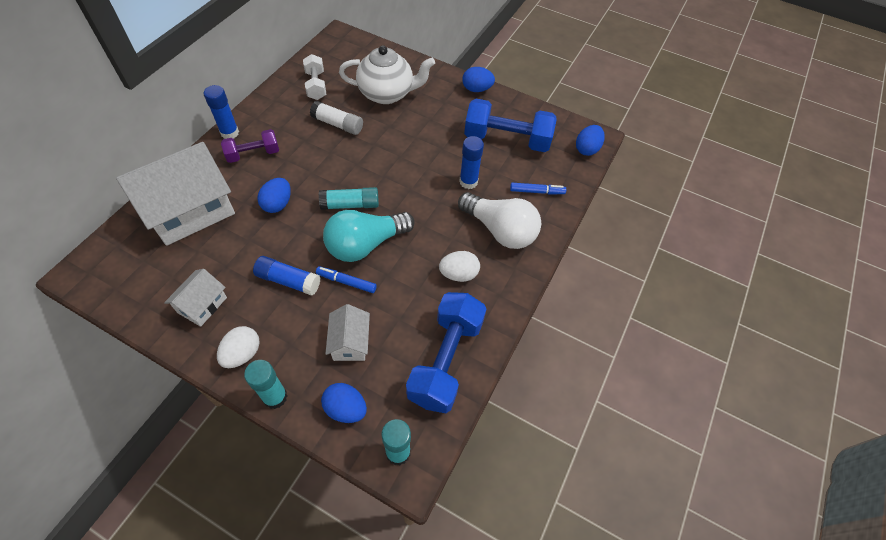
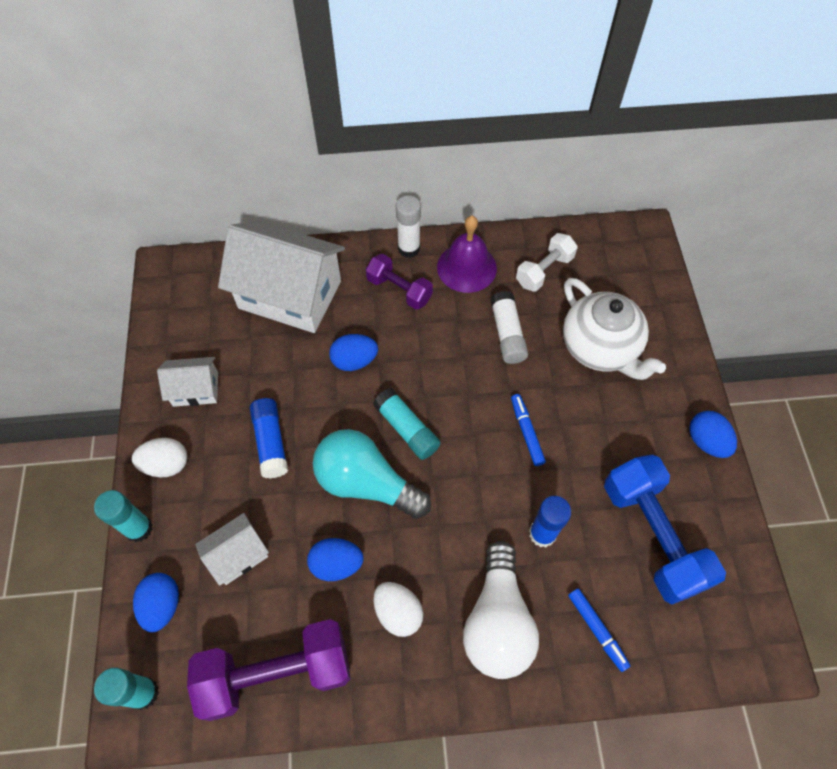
camera: 60 degrees right, 5 degrees up
blue glue stick [204,85,239,139] -> white glue stick [396,195,421,258]
blue marker [316,266,377,293] -> blue marker moved to [511,394,546,466]
blue dumbbell [406,292,486,413] -> purple dumbbell [187,619,351,721]
blue egg [576,125,605,156] -> blue egg moved to [307,538,364,581]
none -> purple bell [437,216,497,293]

